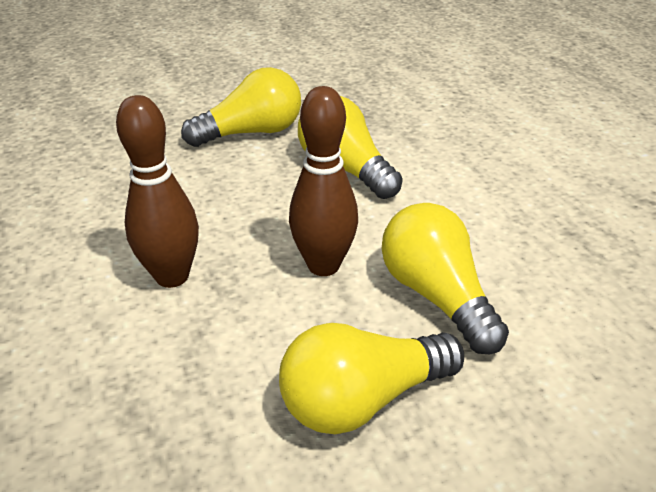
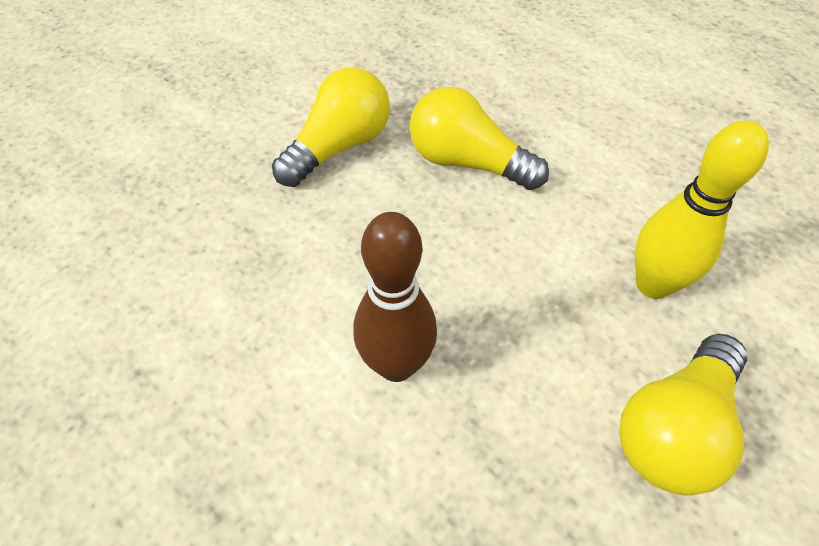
camera: 25 degrees left, 15 degrees up
brown bowling pin [289,86,358,276] -> none
yellow light bulb [381,203,509,354] -> yellow bowling pin [635,120,769,299]

